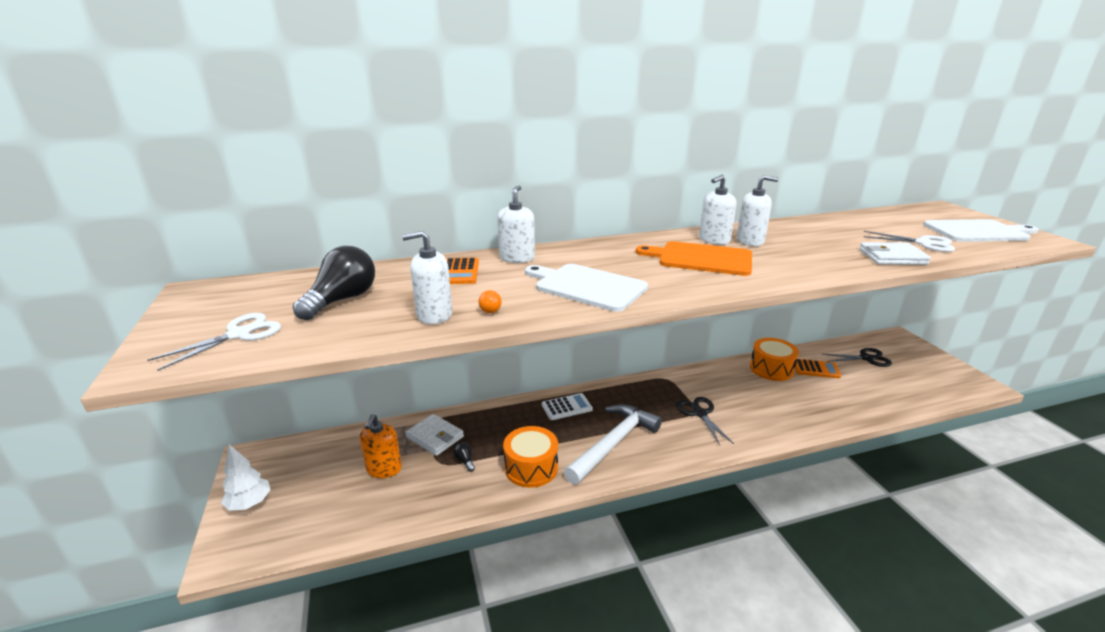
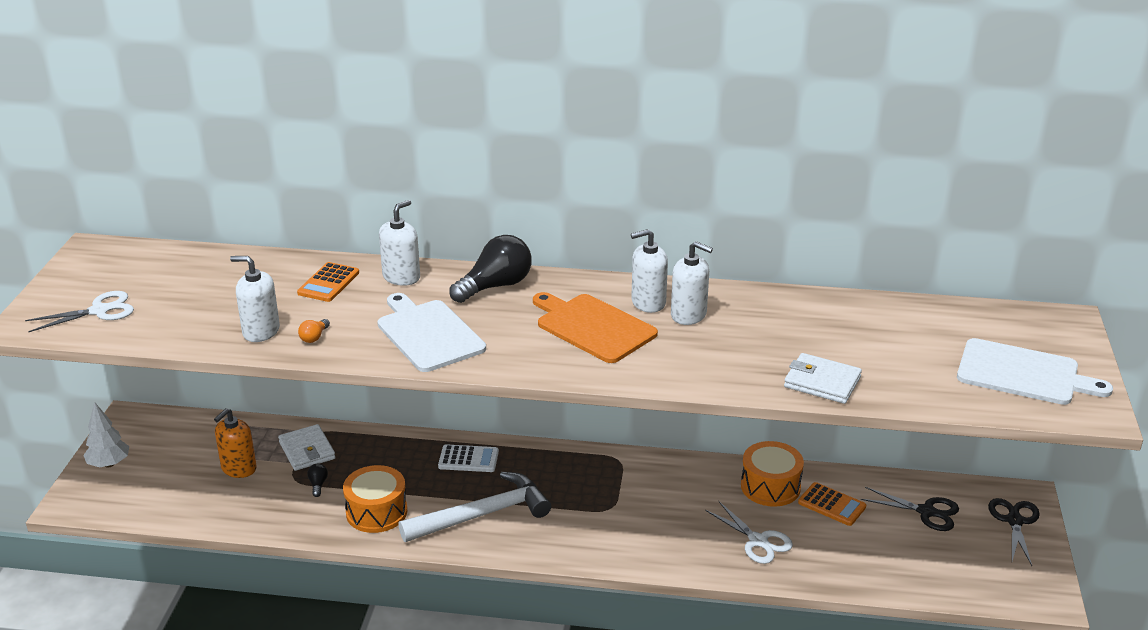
camera: 25 degrees right, 5 degrees up
black light bulb [293,246,375,320] -> black light bulb moved to [449,235,532,303]
black scissors [676,397,734,445] -> black scissors moved to [988,498,1040,566]
white scissors [864,231,955,252] -> white scissors moved to [705,502,793,564]

